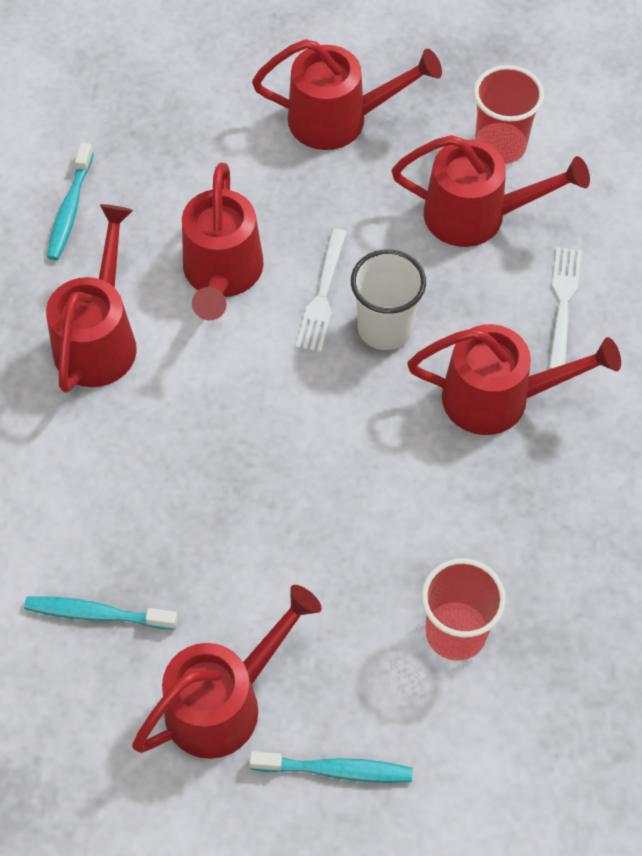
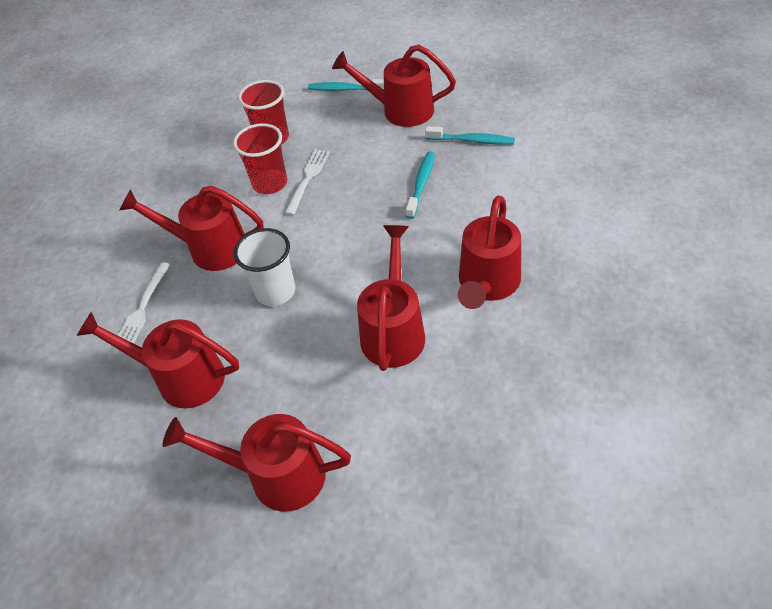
camera: 170 degrees left, 10 degrees down
turquoise toothbrush [47,143,94,260] -> turquoise toothbrush moved to [406,151,435,219]
red watering can [132,585,322,759] -> red watering can turned 45 degrees clockwise [332,45,456,127]
white fork [296,229,347,352] -> white fork moved to [285,149,330,215]
red cup [474,65,544,164] -> red cup moved to [233,123,287,194]

